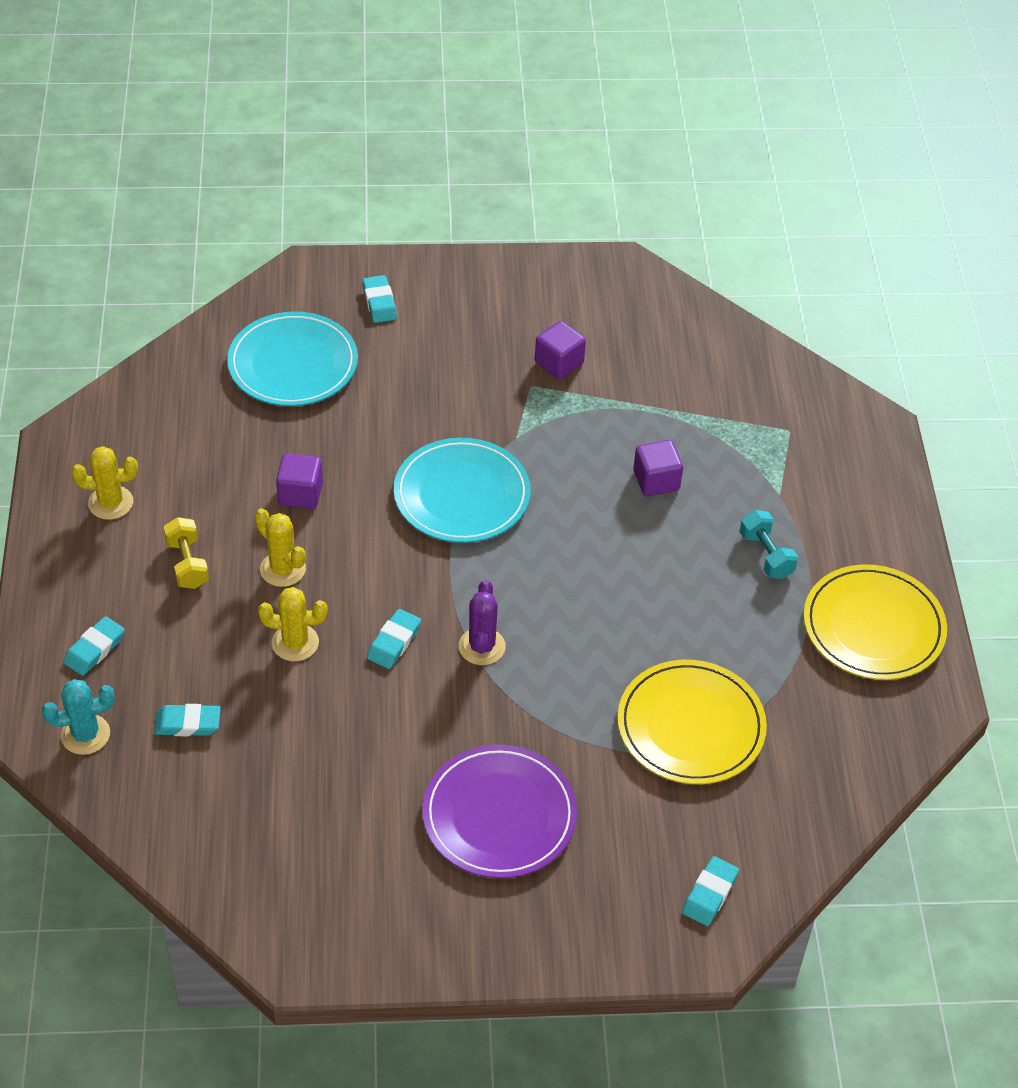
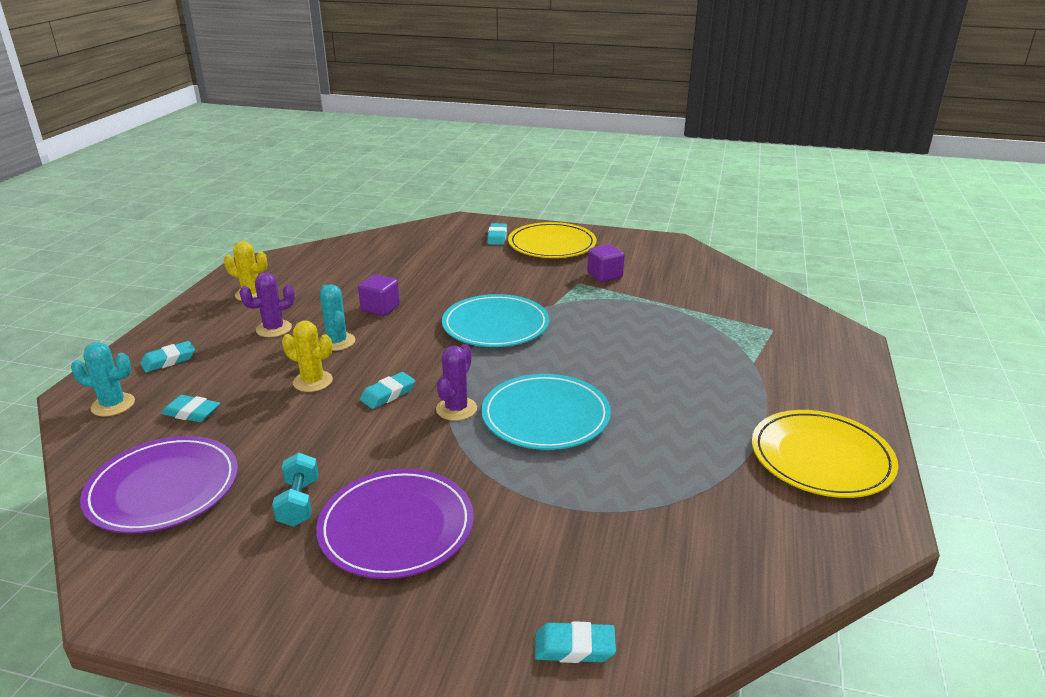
camera: 20 degrees right, 20 degrees down
yellow dumbbell [164,517,209,589] -> purple cactus [239,273,295,337]
turquoise plate [227,311,358,406] -> turquoise plate moved to [481,374,611,450]
yellow cactus [255,508,306,587] -> turquoise cactus [319,284,355,351]
yellow plate [617,660,767,784] -> yellow plate moved to [508,222,597,258]
purple cube [633,440,683,496] -> none
turquoise eraser [682,856,739,926] -> turquoise eraser turned 45 degrees clockwise [535,621,616,663]
turquoise dumbbell [739,510,798,579] -> turquoise dumbbell moved to [272,452,319,527]
none -> purple plate [80,436,238,533]

